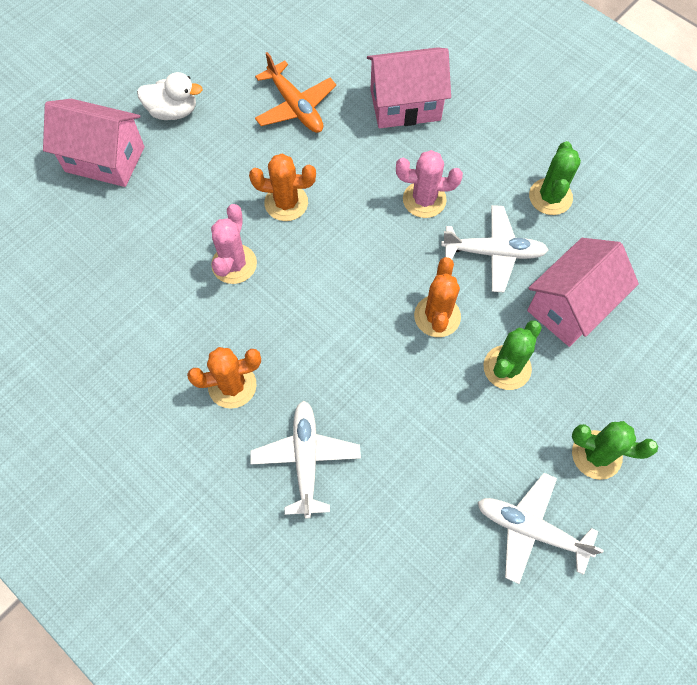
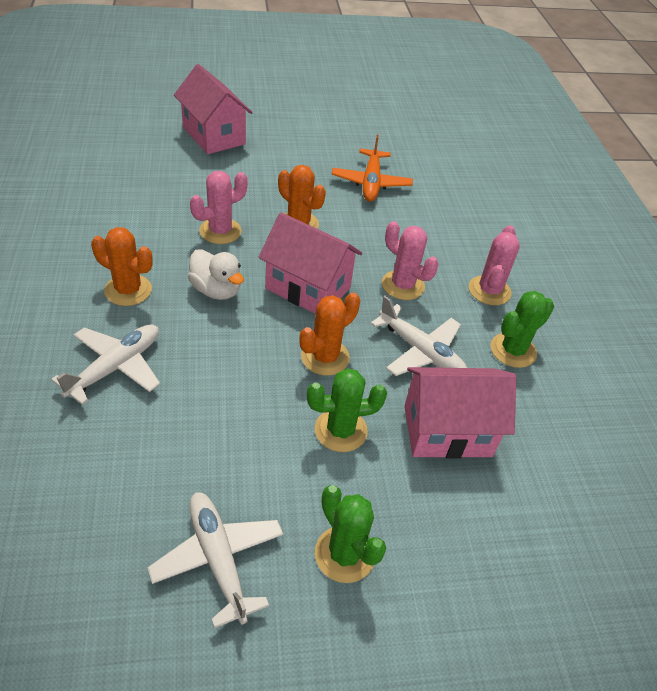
camera: 35 degrees right, 20 degrees down
white duck [137,72,203,120] -> white duck moved to [188,249,244,300]
pink house [367,47,451,128] -> pink house moved to [259,212,363,314]
none -> pink cactus [469,225,520,305]

